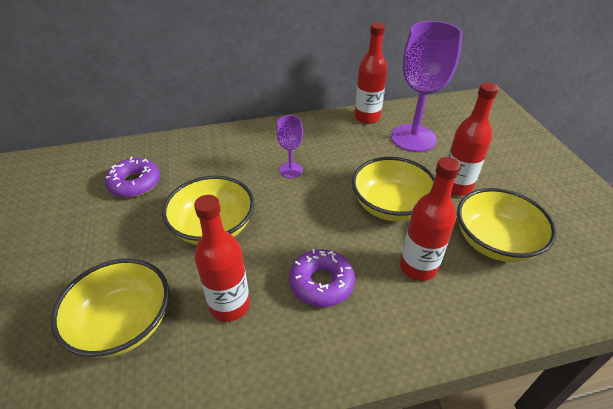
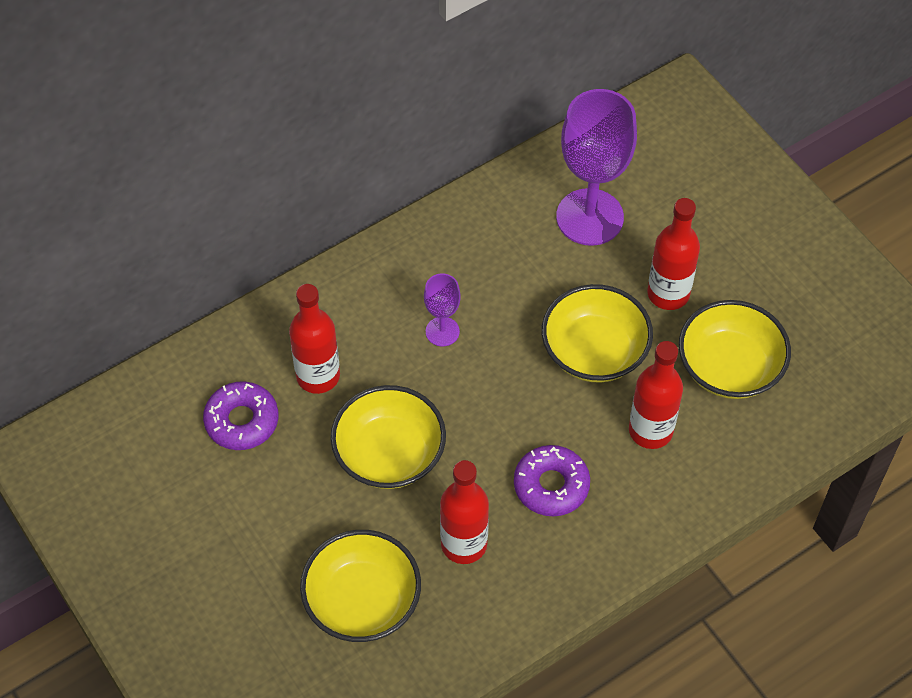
camera: 20 degrees left, 15 degrees up
red bottle [355,23,387,124] -> red bottle moved to [289,284,340,394]

